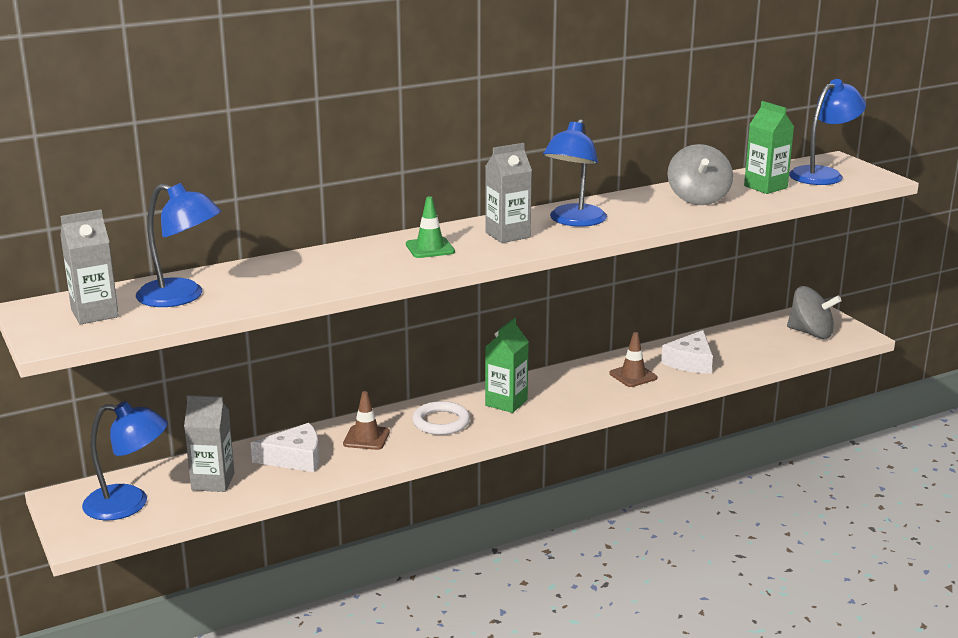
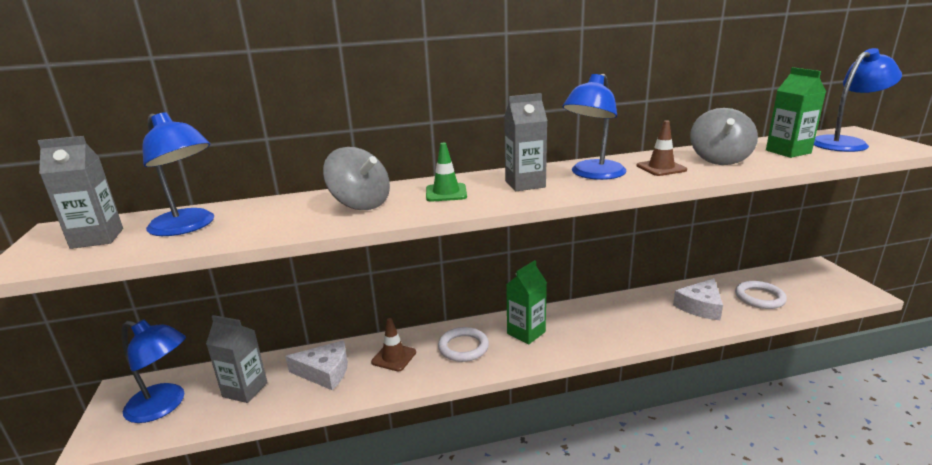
camera: 15 degrees right, 0 degrees up
brown traffic cone [609,332,657,387] -> brown traffic cone moved to [637,120,687,176]
grey spinning top [787,286,842,339] -> grey spinning top moved to [323,147,390,210]
none -> white ring [735,281,787,309]

